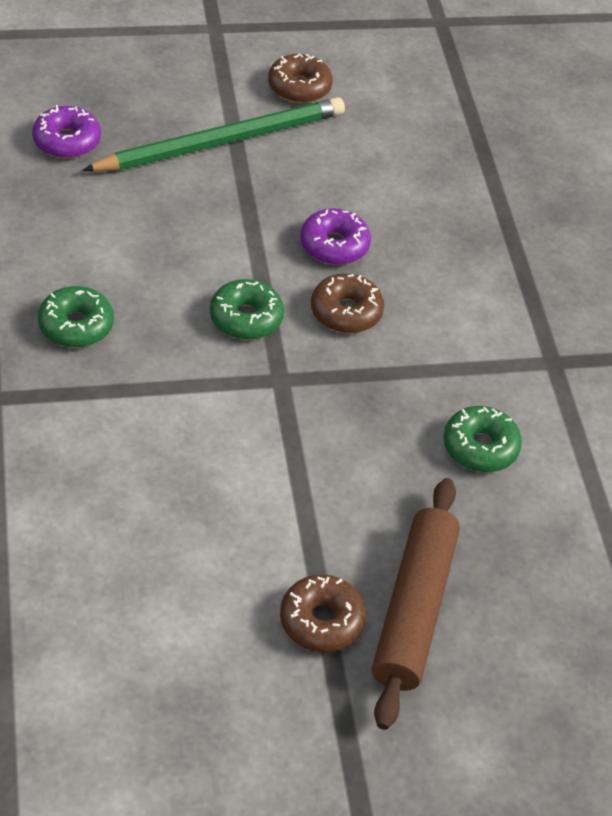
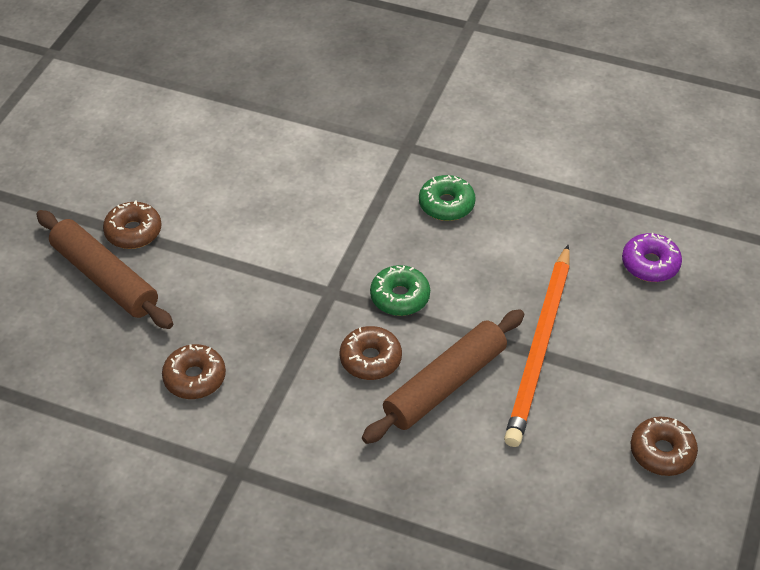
camera: 125 degrees right, 0 degrees up
green pencil [82,97,345,172] -> none
purple donut [300,208,371,265] -> brown rolling pin [362,309,524,444]
green donut [443,406,522,472] -> brown donut [162,344,226,399]
none -> orange pencil [504,245,570,447]

